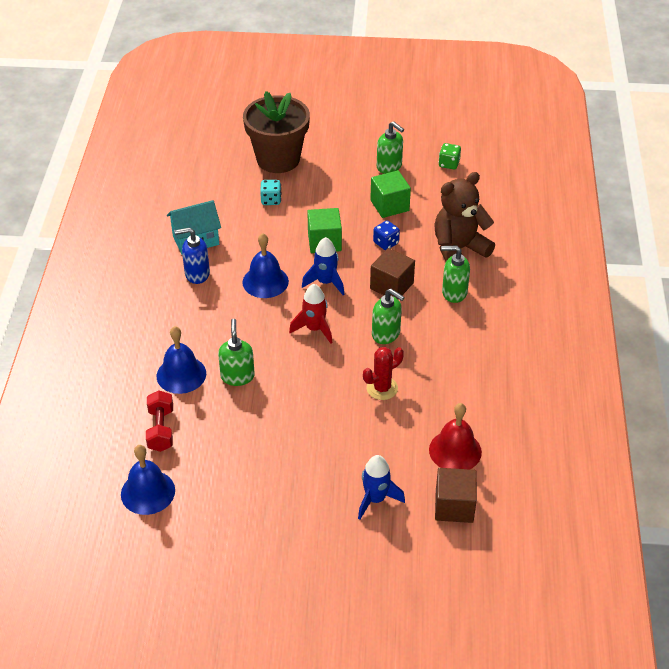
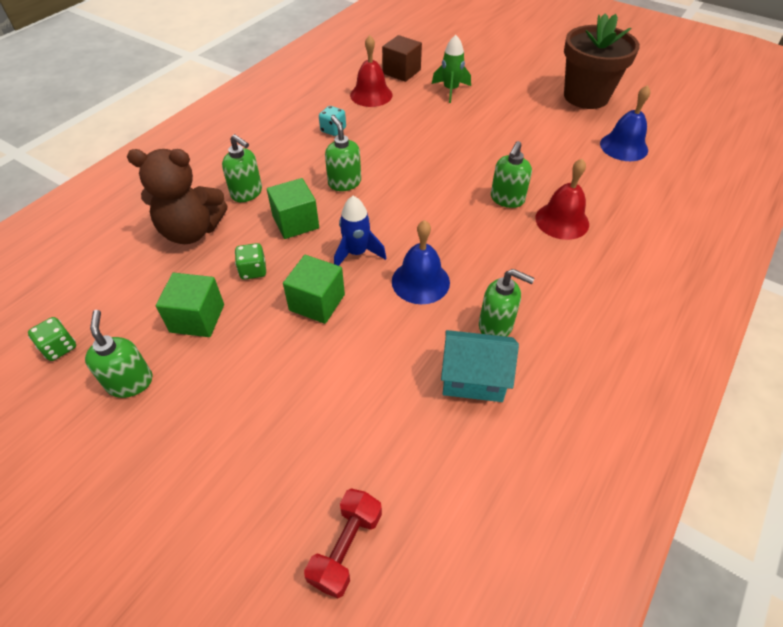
camera: 150 degrees left, 5 degrees up
red dumbbell [146,391,173,452] -> red dumbbell moved to [304,488,382,598]
blue bell [156,326,206,394] -> red bell [535,159,589,240]
blue soap dispenser [175,227,210,284] -> green soap dispenser [479,269,535,337]
brown flower pot [243,91,310,173] -> brown flower pot moved to [564,13,640,109]
turquoise dice [260,180,281,205] -> turquoise dice moved to [319,106,346,136]
red rocket [289,284,333,344] -> none
blue rocket [358,455,405,520] -> green rocket [432,35,471,103]
red cactus [363,347,404,400] -> none
brown cube [370,248,415,300] -> green cube [267,178,319,239]
blue dice [373,220,400,250] -> green dice [235,243,266,280]

